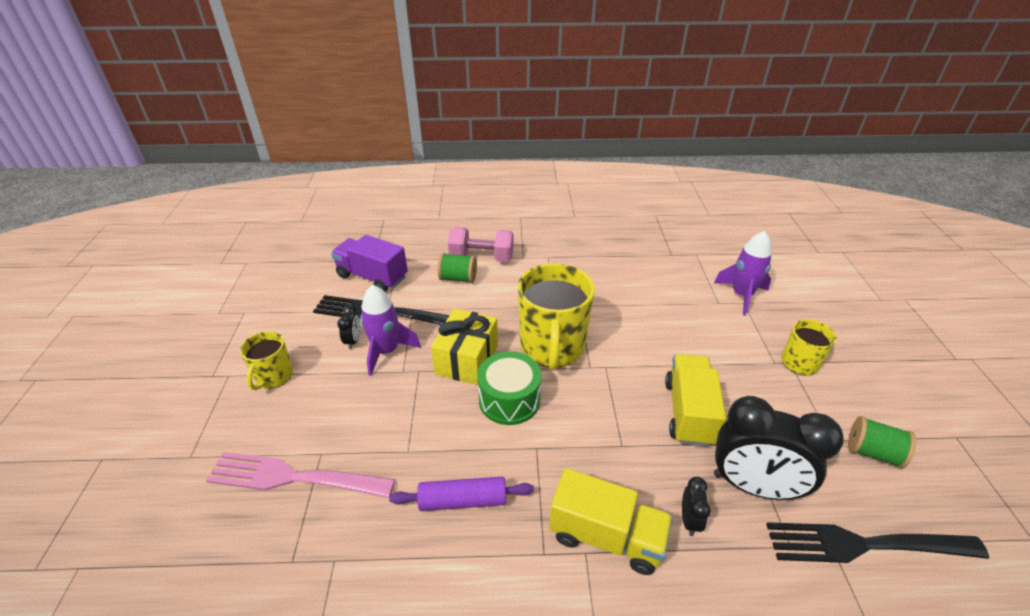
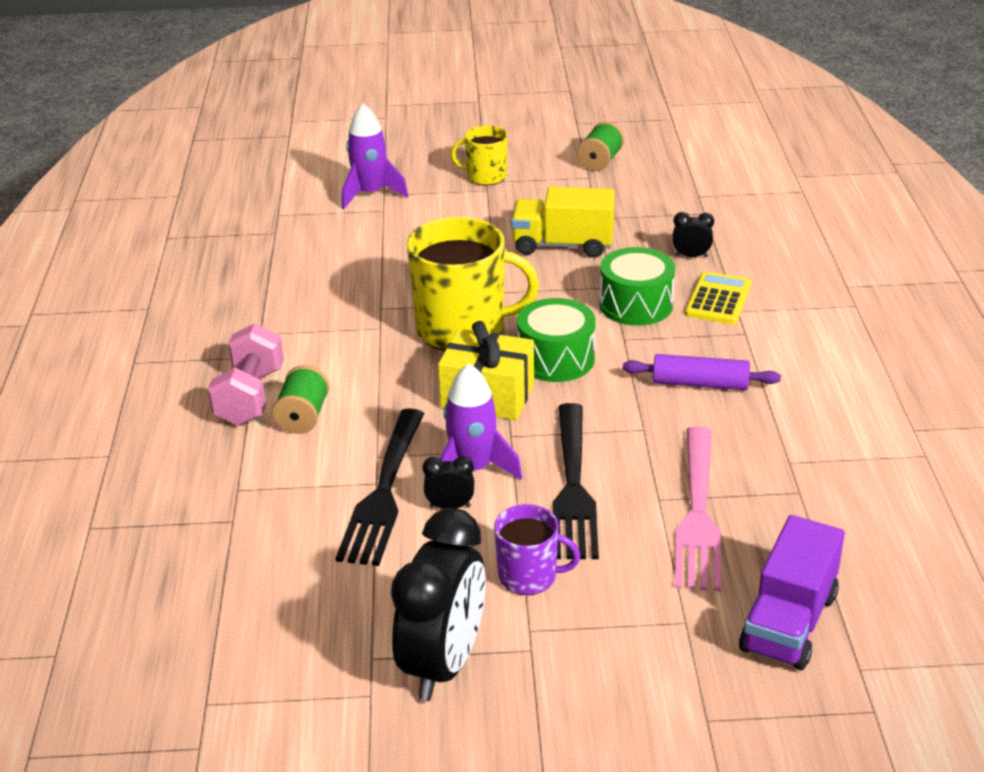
camera: 90 degrees left, 5 degrees down
yellow mug [240,331,293,390] -> purple mug [494,504,580,595]
purple truck [331,235,408,292] -> purple truck moved to [739,515,845,670]
purple rolling pin [389,477,534,511] -> purple rolling pin turned 75 degrees counterclockwise [623,354,781,390]
yellow truck [549,468,673,575] -> yellow calculator [685,271,752,324]
black clock [714,396,844,500] -> black clock moved to [391,508,486,701]
black fork [766,522,989,563] -> black fork moved to [552,403,599,559]
none -> green drum [599,247,675,326]

